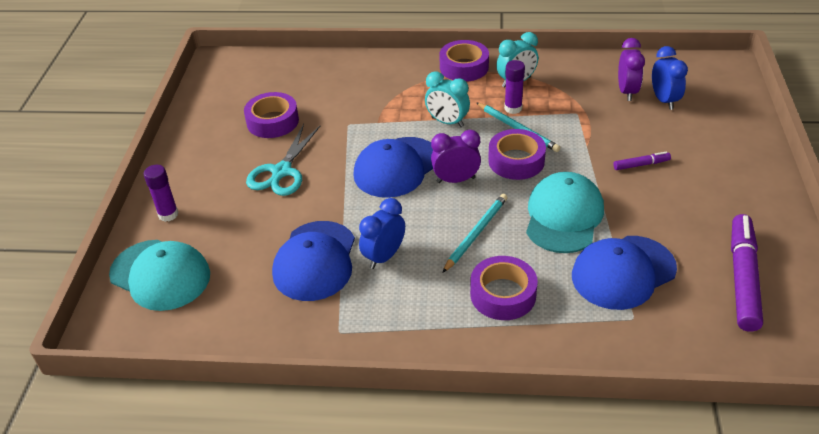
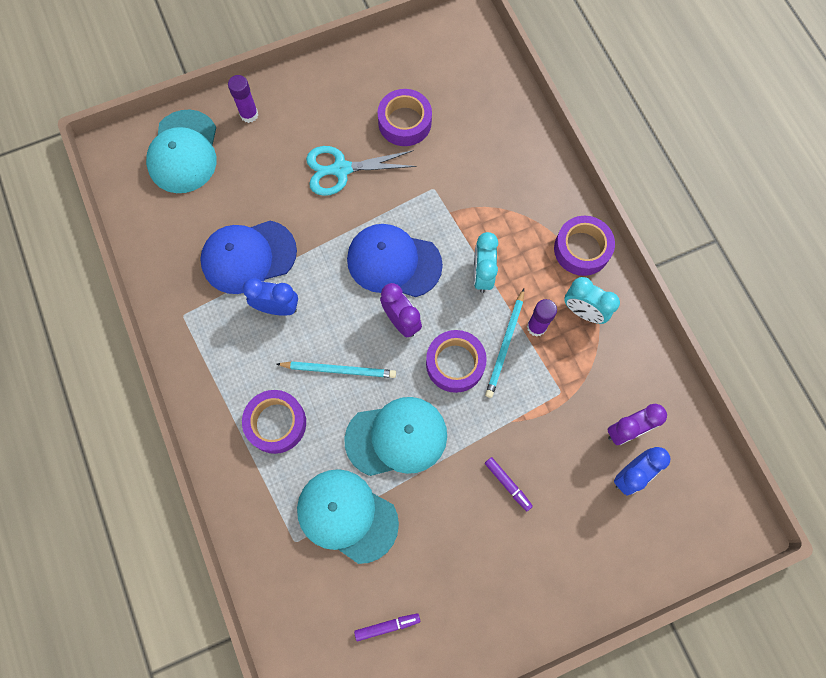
camera: 60 degrees right, 30 degrees up
blue cap [572,236,677,310] -> turquoise cap [297,469,399,564]
purple marker [731,214,763,332] -> purple marker [354,613,420,641], size x0.47

